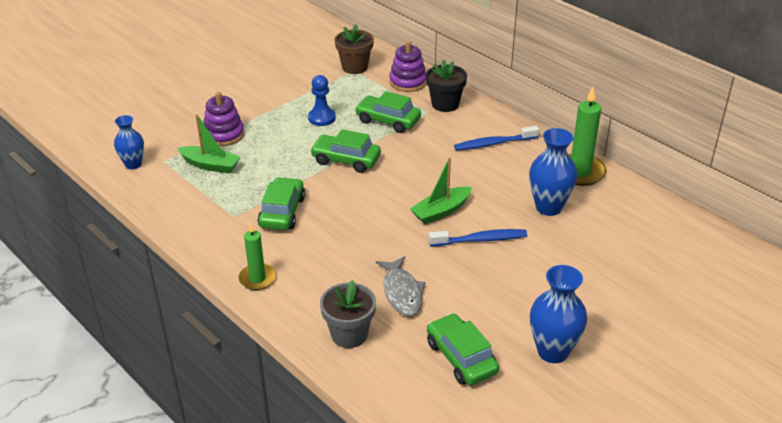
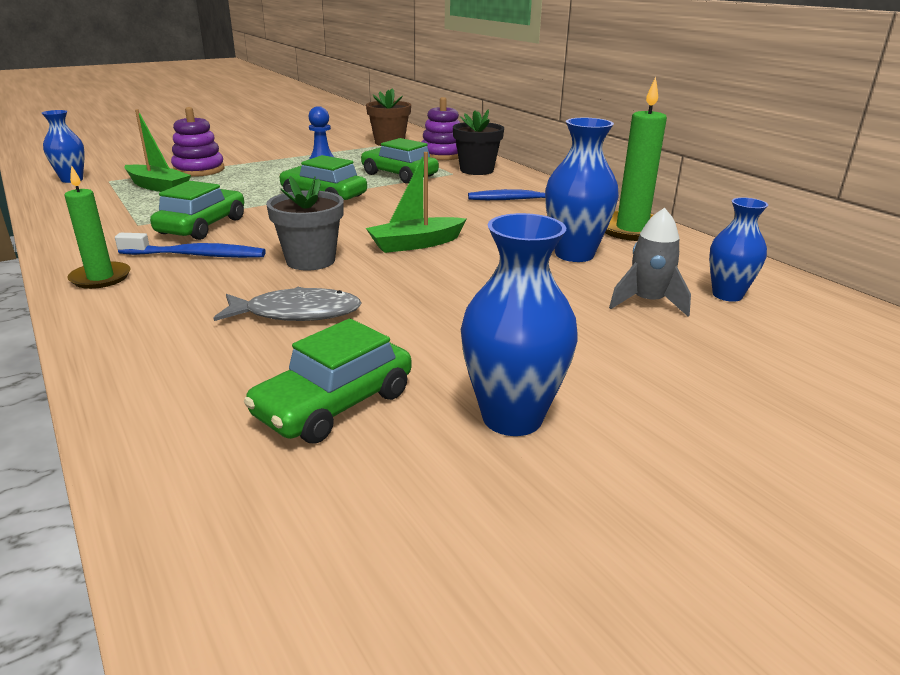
camera: 10 degrees right, 10 degrees down
grey flower pot [320,280,376,348] -> grey flower pot moved to [266,176,344,271]
grey fish [376,256,426,316] -> grey fish turned 90 degrees counterclockwise [214,286,362,321]
green car [427,313,499,385] -> green car turned 120 degrees counterclockwise [244,318,412,444]
blue toothbrush [429,229,527,246] -> blue toothbrush moved to [115,233,266,258]
none -> grey rocket [609,208,691,316]
none -> blue vase [709,197,768,302]

